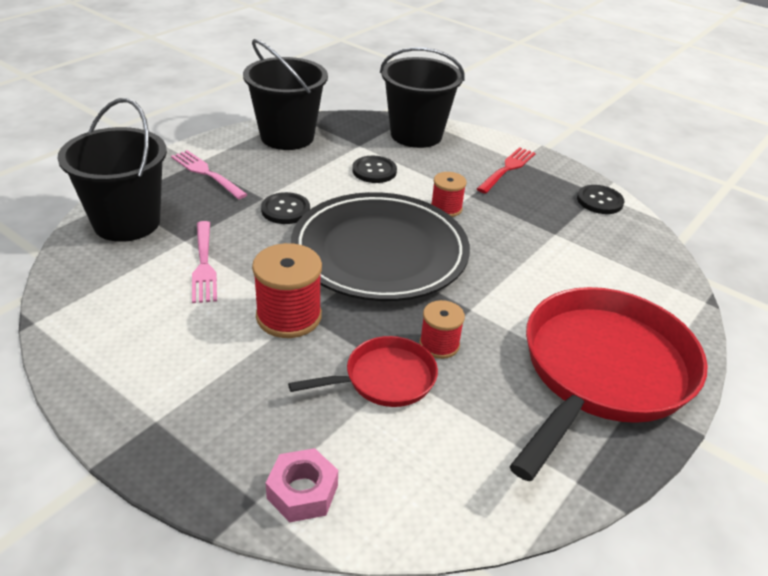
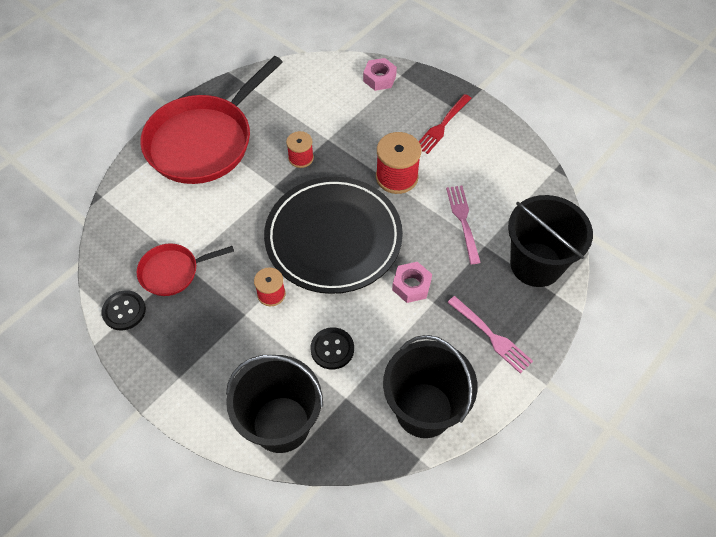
camera: 175 degrees left, 20 degrees up
black button [261,192,310,224] -> pink nut [392,262,432,303]
red pan [288,336,438,407] -> red pan moved to [136,244,234,296]
red fork [477,147,536,194] -> red fork moved to [419,94,472,154]

